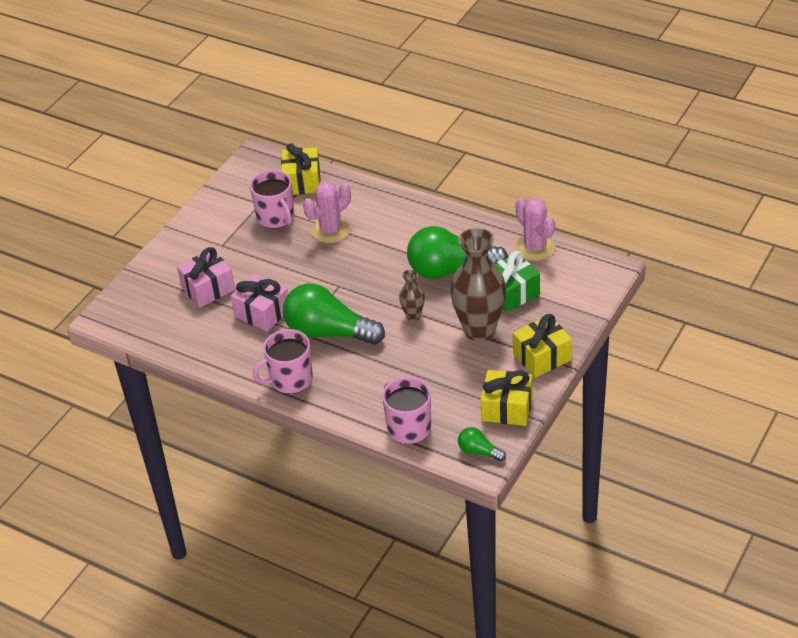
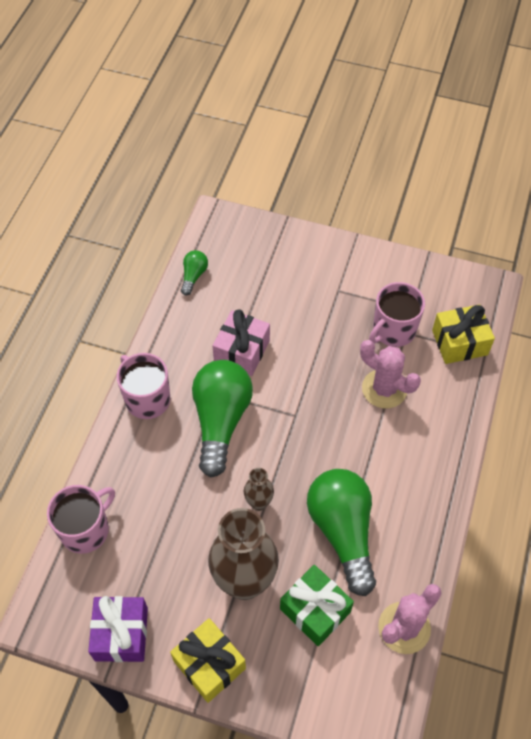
camera: 75 degrees right, 15 degrees up
pink gift [177,247,235,307] -> none
green light bulb [458,427,506,462] -> green light bulb moved to [181,250,208,296]
yellow gift [481,370,533,426] -> purple gift [88,596,148,662]

